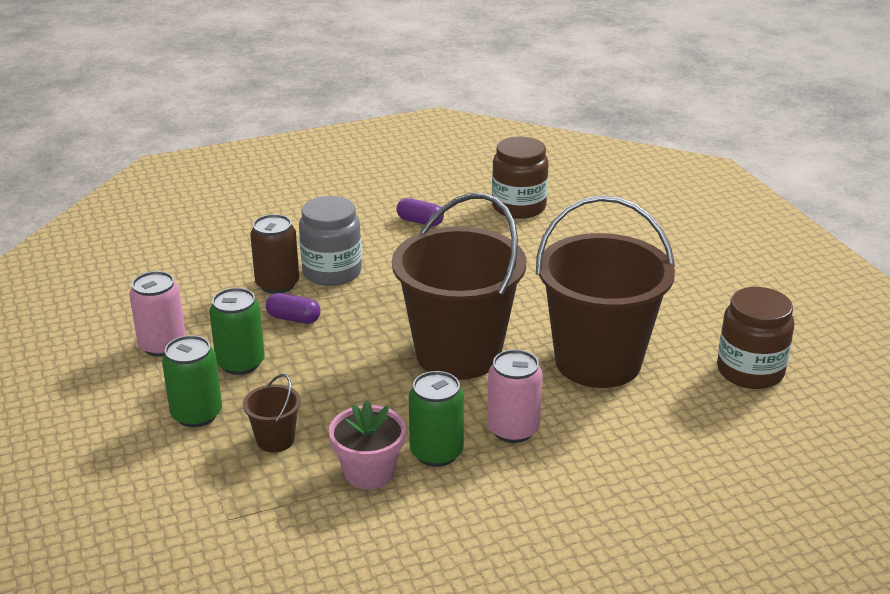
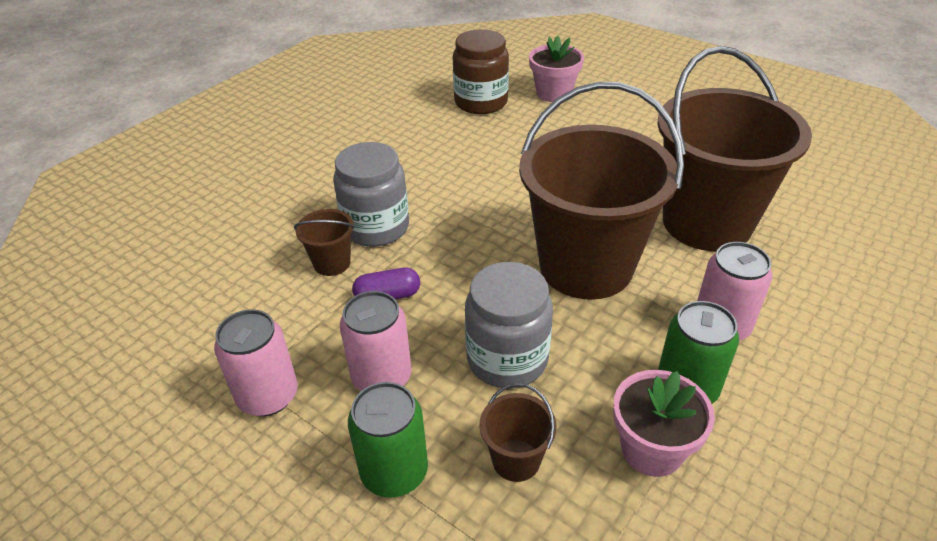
camera: 30 degrees left, 10 degrees up
green can [209,288,265,375] -> pink can [340,291,412,391]
brown can [250,214,299,294] -> brown bucket [294,209,355,276]
purple capsule [397,198,444,226] -> none
brown jar [717,287,794,389] -> none
none -> grey jar [465,262,553,388]
none -> pink flower pot [529,36,584,102]

